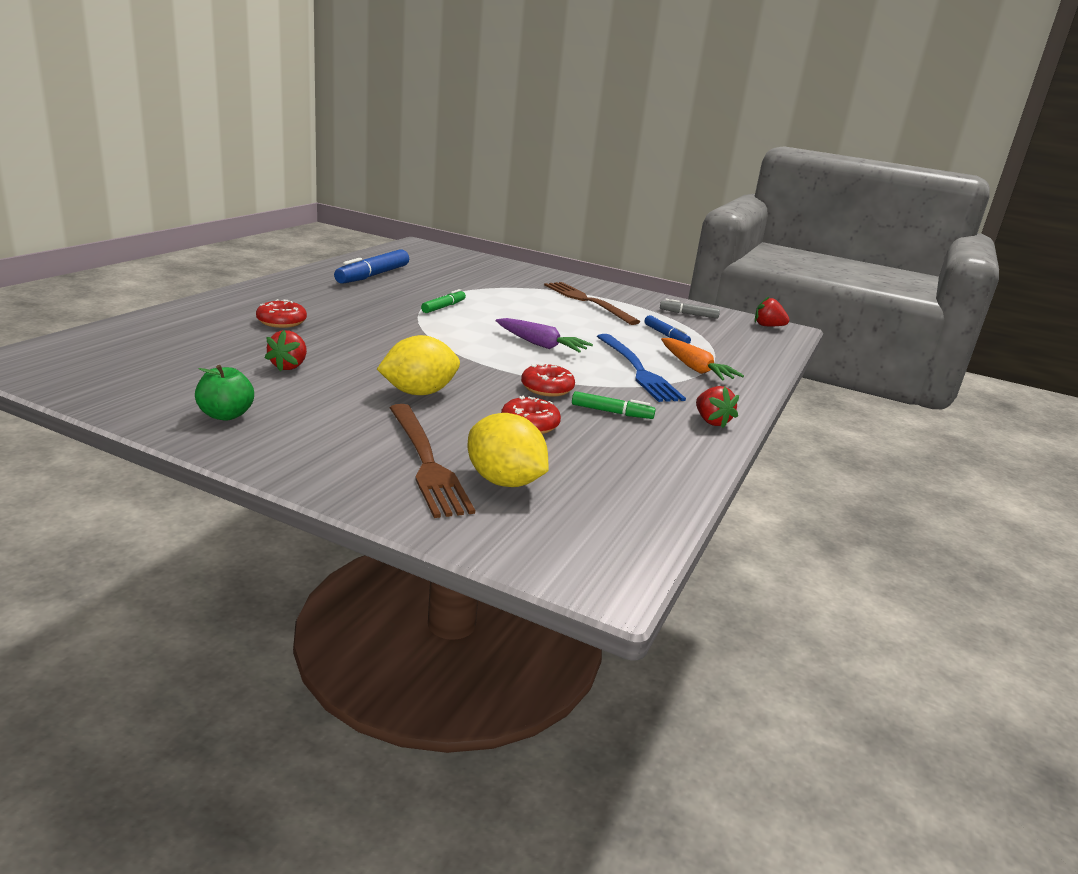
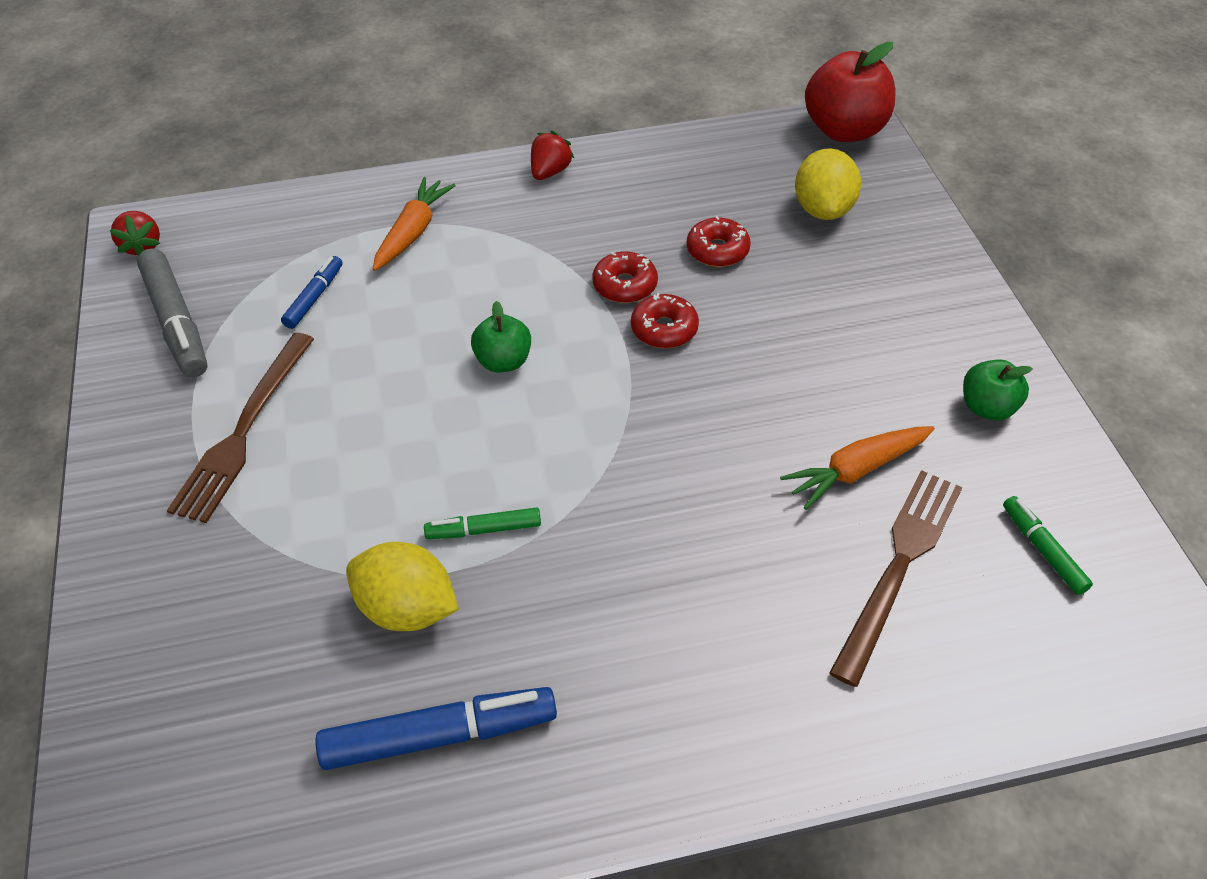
camera: 125 degrees left, 25 degrees up
red donut [256,299,307,328] -> red donut moved to [631,293,699,348]
red strawberry [265,330,307,371] -> orange carrot [780,426,935,510]
yellow lemon [377,335,460,395] -> yellow lemon moved to [346,542,459,631]
brown fork [390,404,475,518] -> brown fork moved to [829,470,963,687]
purple carrot [495,318,593,353] -> green apple [471,301,531,372]
green marker [572,391,656,419] -> green marker moved to [1003,496,1093,595]
blue fork [597,334,686,402] -> none
grey marker [660,299,720,318] -> grey marker [137,248,207,378], size x1.78
none -> red apple [805,42,896,142]

